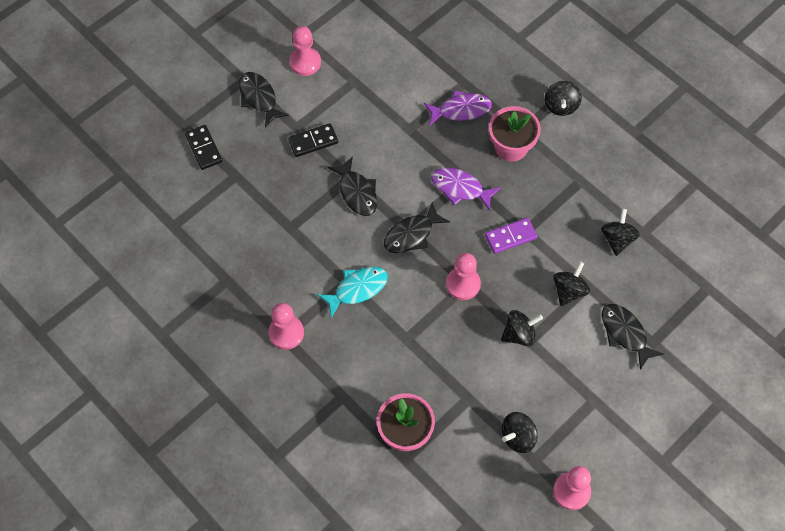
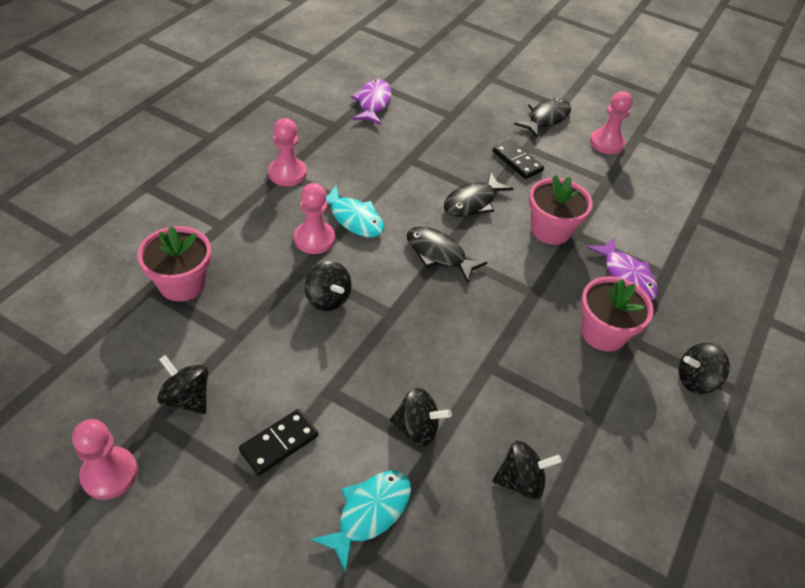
camera: 70 degrees right, 15 degrees down
black domino [185,125,222,170] -> black domino moved to [239,409,318,475]
purple fish [431,167,501,211] -> purple fish moved to [351,79,392,125]
pink pawn [446,253,481,300] -> pink pawn moved to [294,183,335,254]
purple domino [485,218,537,254] -> none
black spinning top [501,310,543,346] -> black spinning top moved to [305,261,351,311]
black fish [602,304,663,370] -> turquoise fish [311,471,411,572]
none -> pink flower pot [529,175,593,245]

